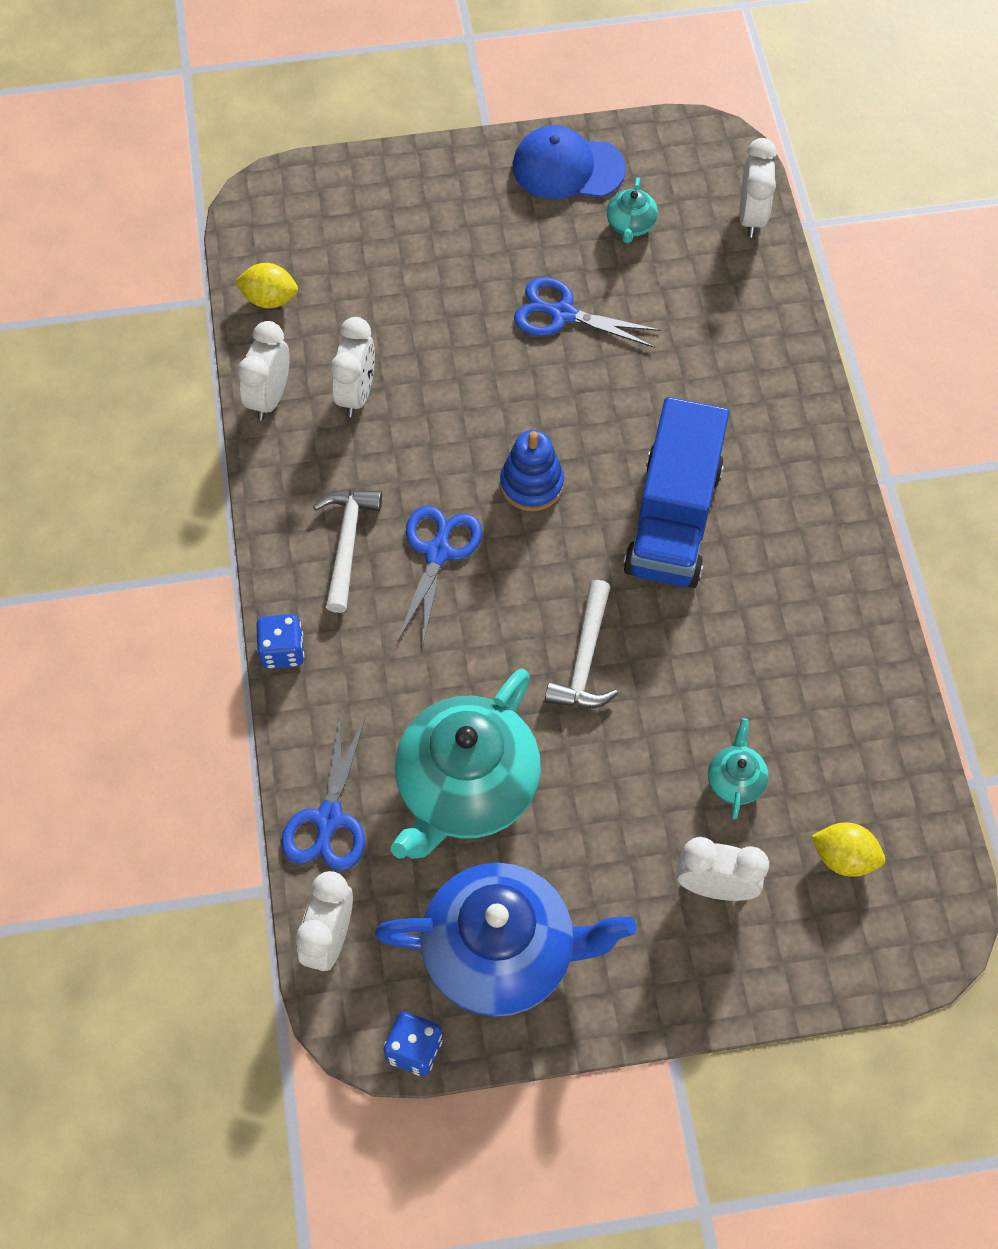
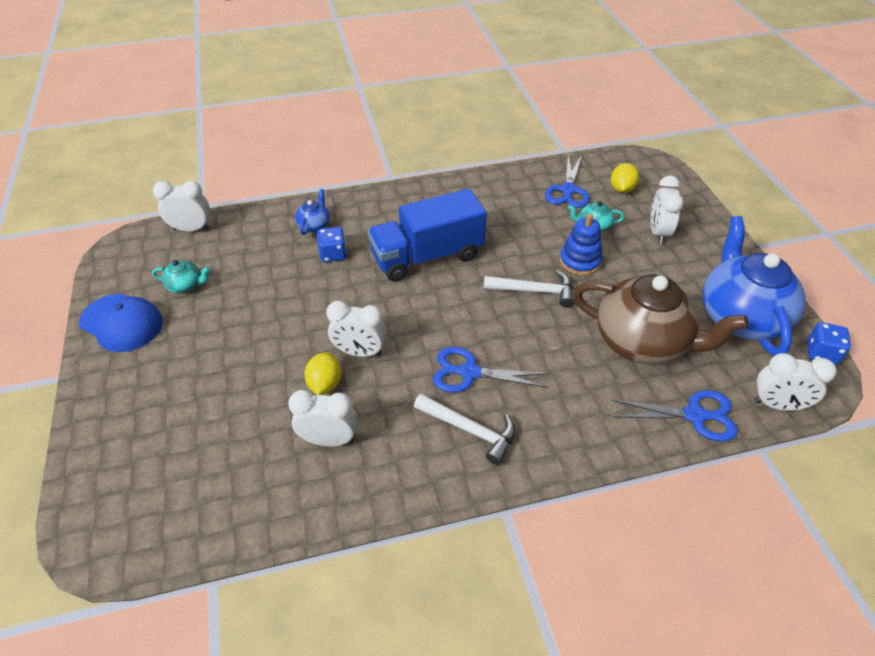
camera: 95 degrees left, 15 degrees down
yellow lemon [235,263,298,309] -> yellow lemon moved to [304,352,341,395]
white clock [237,321,290,420] -> white clock moved to [326,301,386,357]
blue dice [256,614,304,669] -> blue dice moved to [317,227,347,262]
white hammer [313,490,382,613] -> white hammer turned 150 degrees counterclockwise [414,394,515,465]
turquoise teapot [391,669,541,859] -> brown teapot [573,274,749,365]
blue stacking toy [500,430,564,511] -> blue stacking toy moved to [560,213,603,276]
blue cap [513,125,626,199] -> blue cap turned 60 degrees counterclockwise [79,294,163,352]
blue scissors [514,277,661,348] -> blue scissors moved to [545,155,590,208]
blue truck [623,397,729,588] -> blue truck turned 150 degrees clockwise [368,189,487,282]
none -> blue teapot [295,189,330,235]

